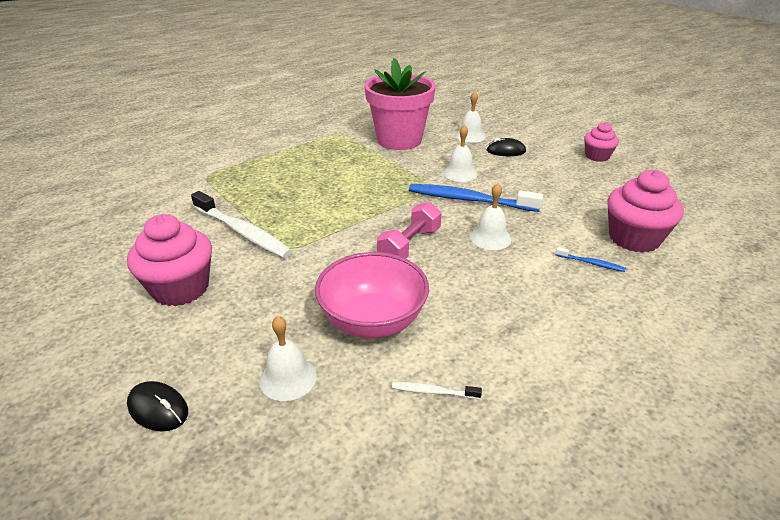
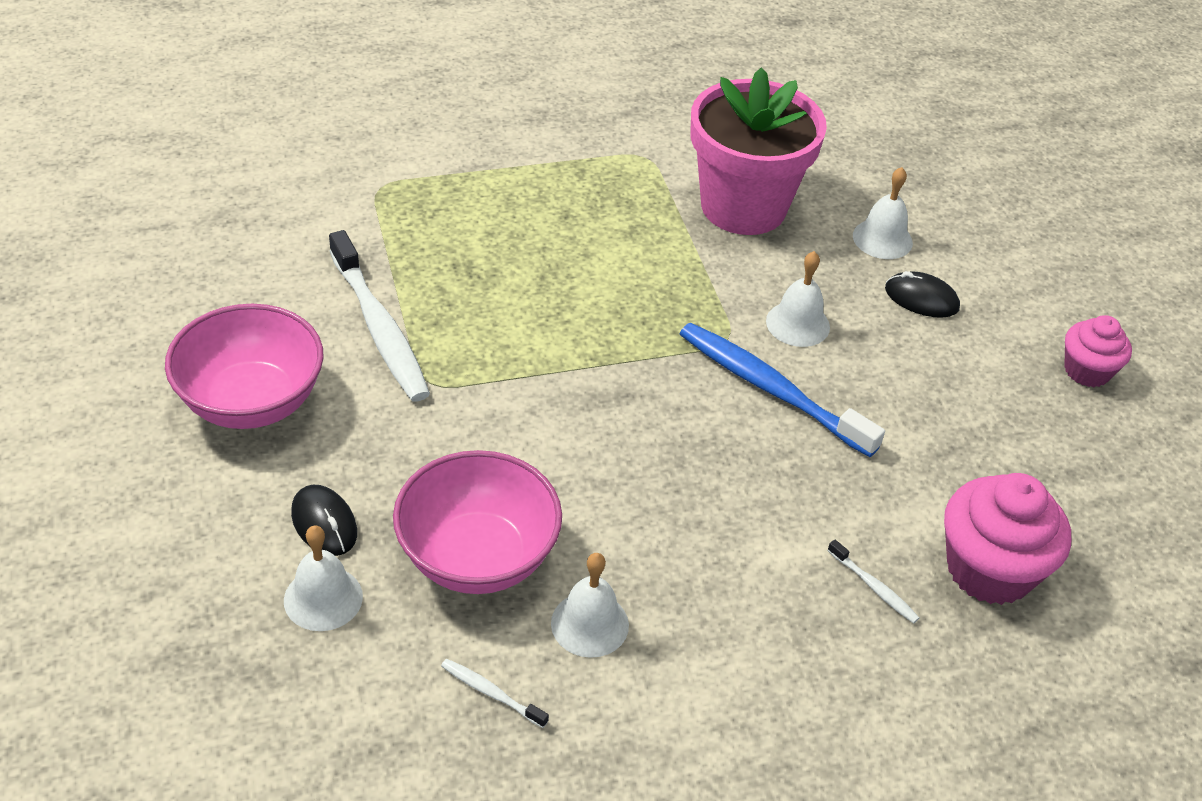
camera: 20 degrees right, 10 degrees up
pink cupcake [127,214,212,306] -> pink bowl [165,304,324,429]
black mouse [127,381,188,432] -> black mouse moved to [291,485,357,556]
pink dumbbell [377,202,442,259] -> none
white bell [470,183,511,250] -> white bell moved to [551,553,629,658]
blue toothbrush [556,247,626,272] -> white toothbrush [827,539,920,624]

